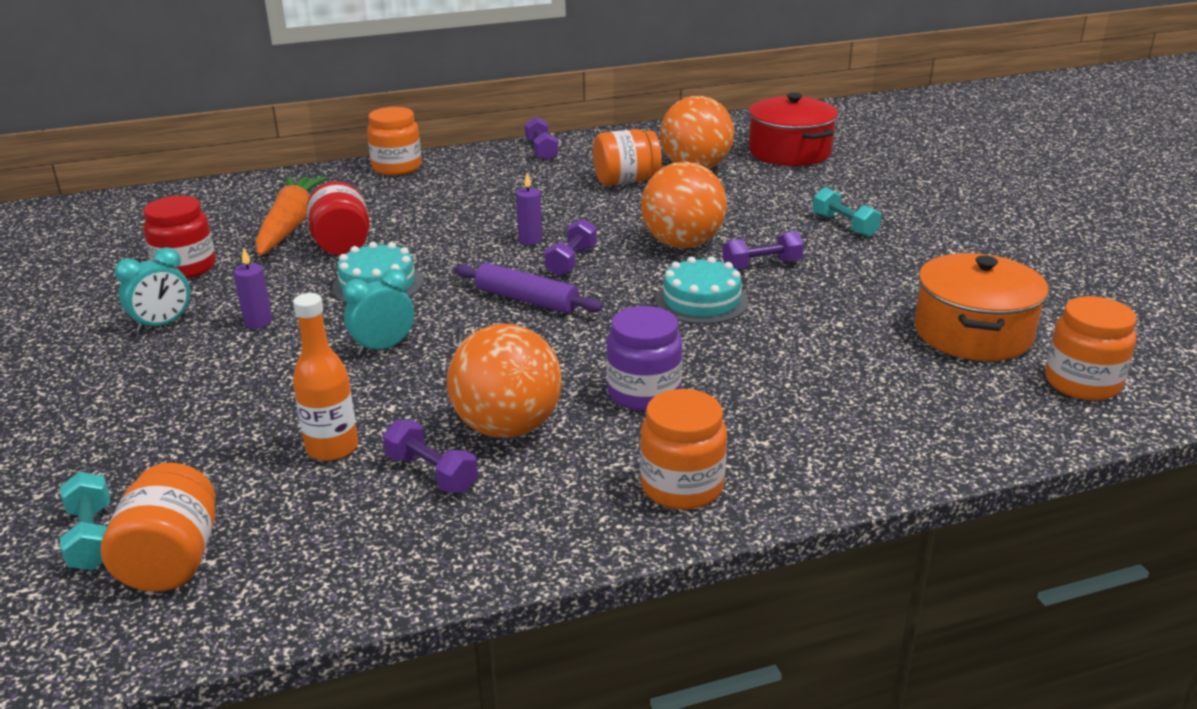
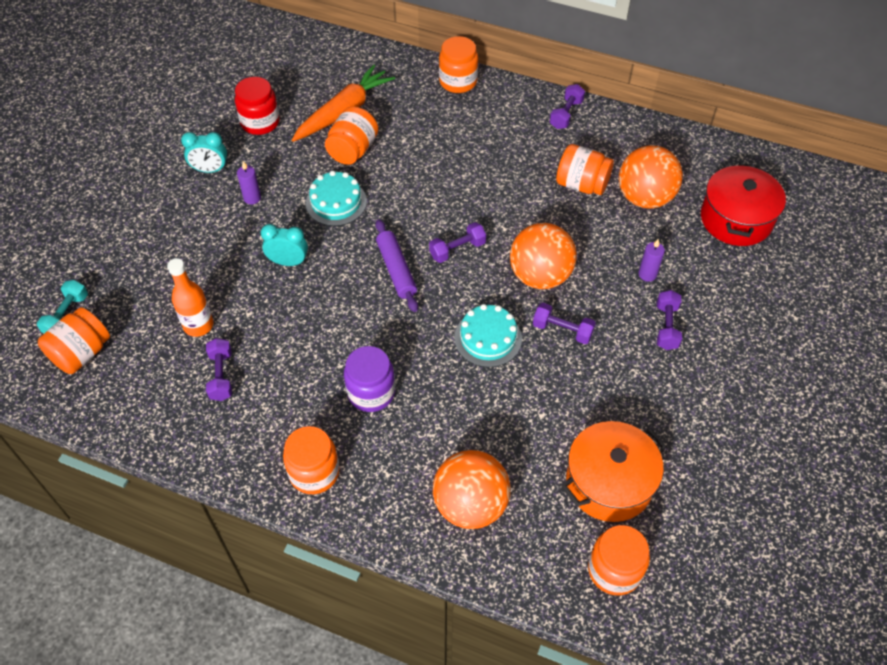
camera: 40 degrees right, 25 degrees up
red jar [307,181,370,255] -> orange jar [325,106,378,165]
orange ball [447,323,562,438] -> orange ball moved to [433,450,511,529]
purple candle [516,173,542,245] -> purple candle moved to [639,239,665,282]
turquoise dumbbell [813,187,881,237] -> purple dumbbell [657,290,682,350]

